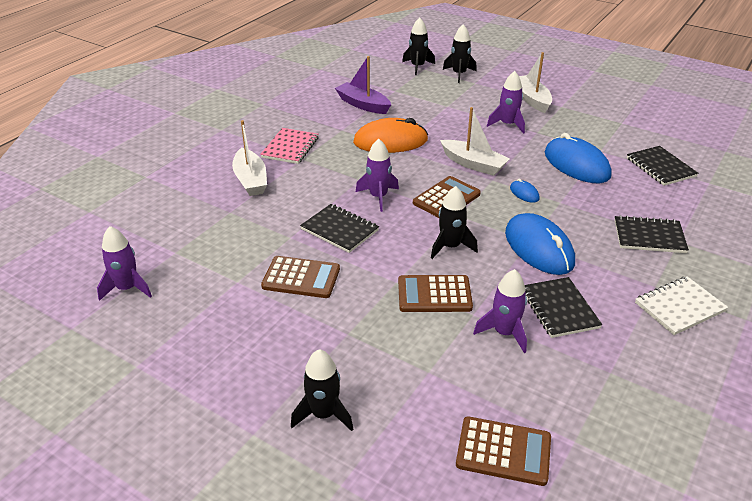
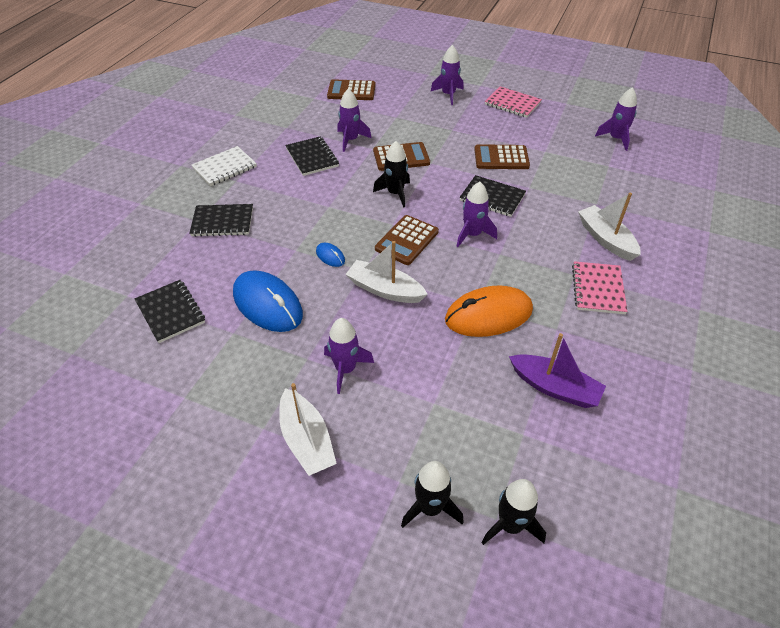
camera: 170 degrees right, 10 degrees up
black rocket [291,349,353,431] -> purple rocket [431,45,463,105]
blue mouse [505,213,575,275] -> none
none -> pink notebook [485,86,542,118]

